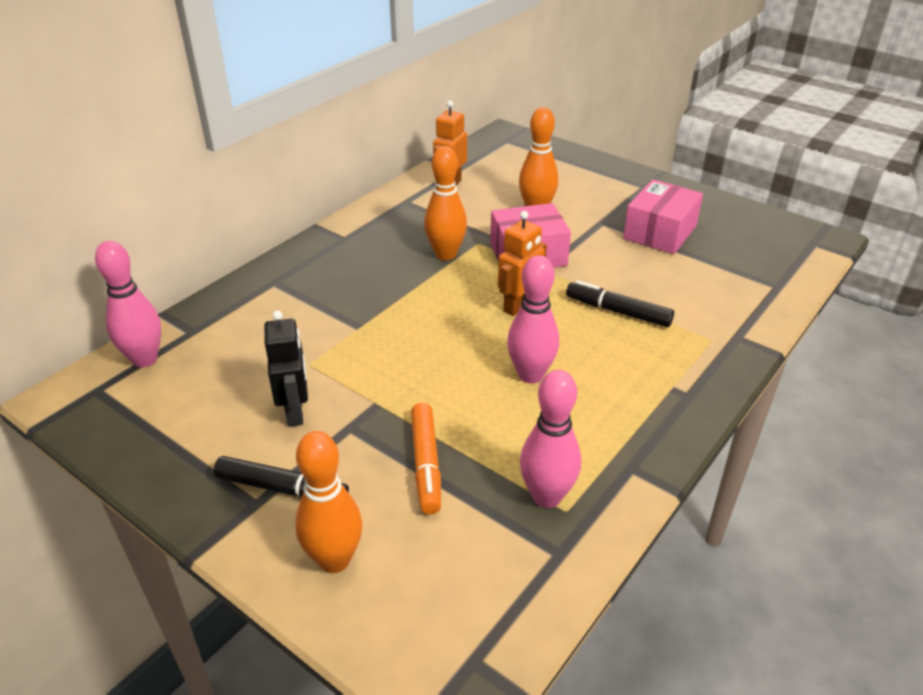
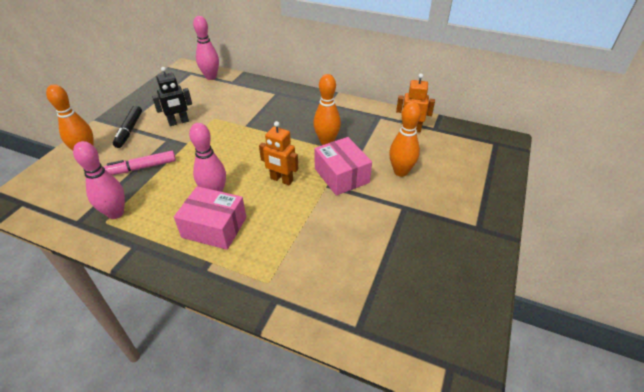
camera: 75 degrees right, 5 degrees up
orange marker [411,403,441,515] -> pink marker [104,151,176,175]
black marker [566,280,674,327] -> none
pink box [623,179,703,254] -> pink box moved to [174,186,246,250]

